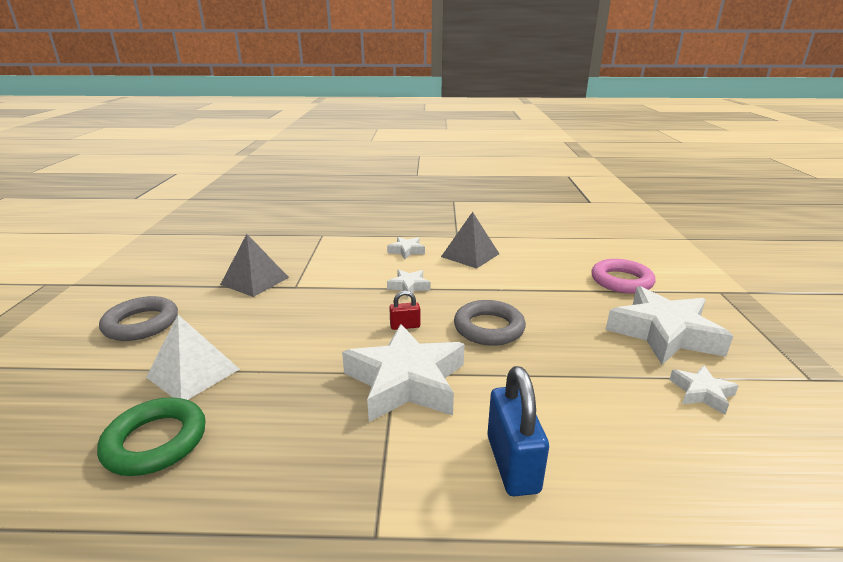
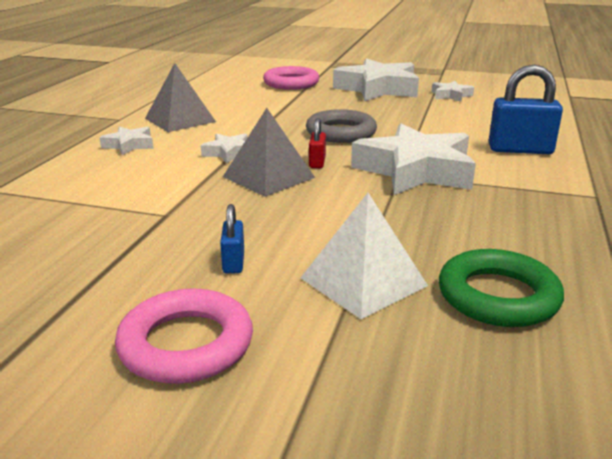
camera: 75 degrees left, 0 degrees up
grey ring [99,296,178,341] -> pink ring [115,288,253,384]
grey pyramid [220,234,289,297] -> grey pyramid moved to [223,108,315,197]
none -> blue padlock [220,204,244,274]

